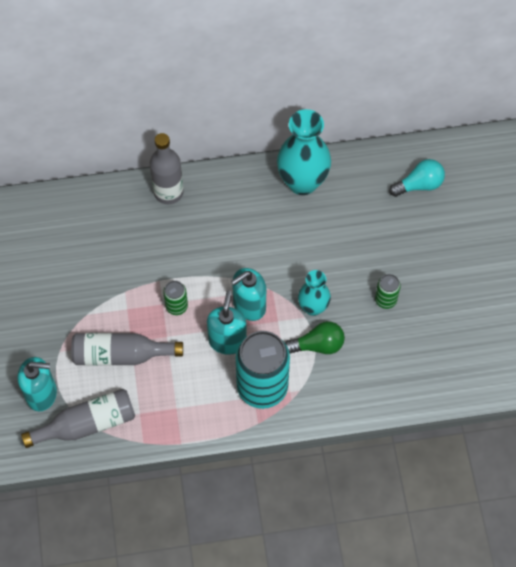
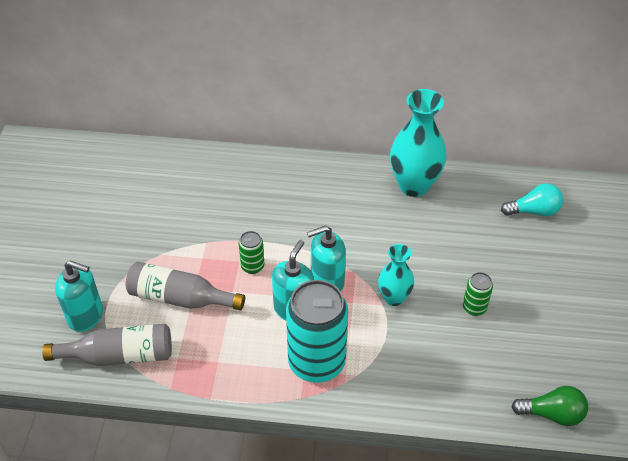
camera: 15 degrees right, 15 degrees down
grey bottle [150,133,184,204] -> none
green light bulb [285,321,345,354] -> green light bulb moved to [511,386,588,426]

